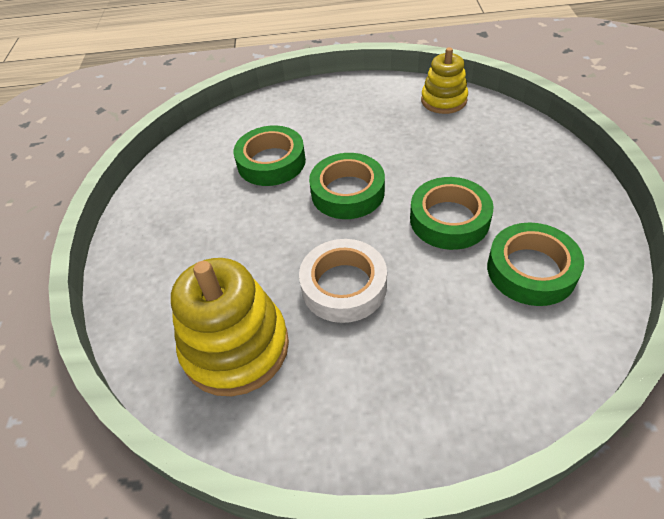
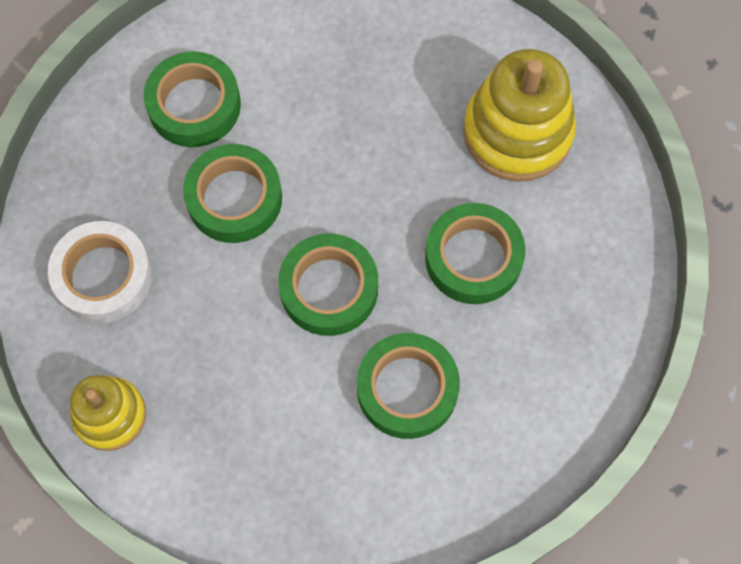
camera: 165 degrees left, 20 degrees up
white tape [299,239,387,323] -> white tape moved to [48,221,152,323]
none -> green tape [425,203,525,304]

